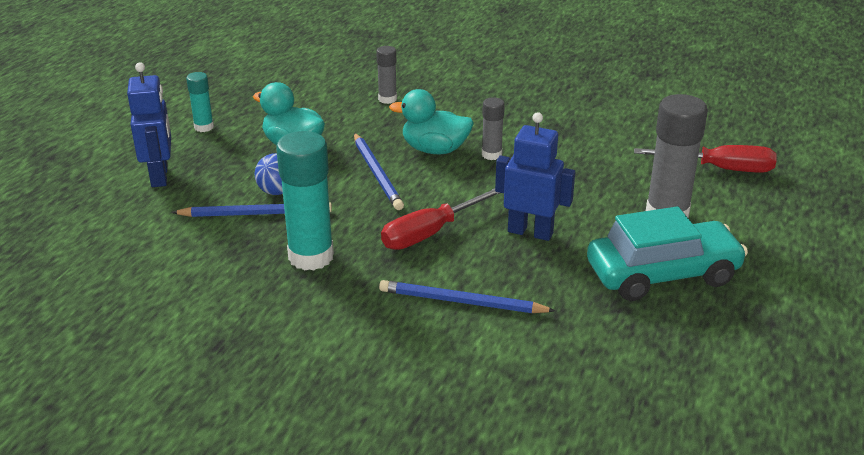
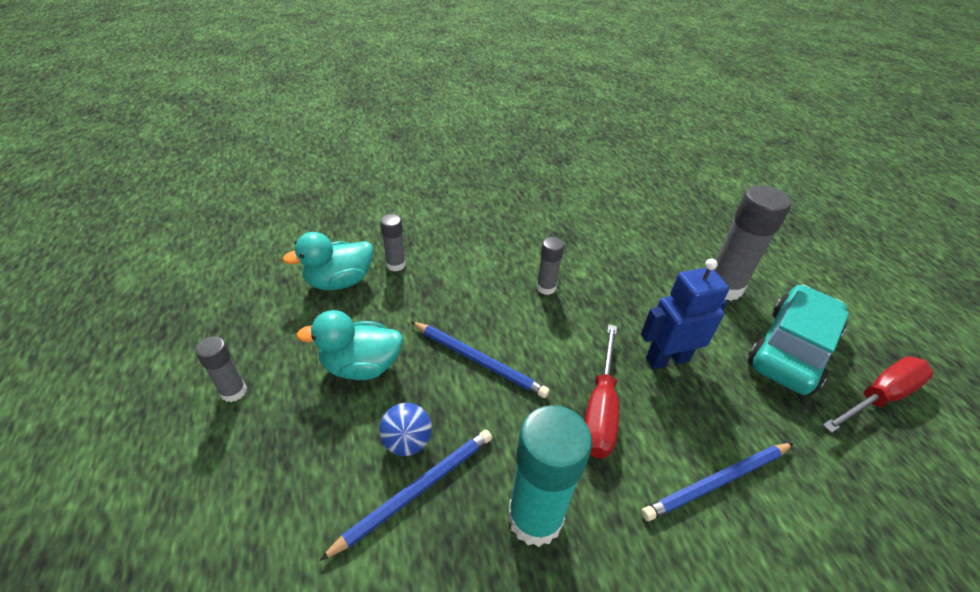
camera: 40 degrees left, 10 degrees up
blue robot [127,62,171,187] -> none
turquoise glue stick [186,72,214,132] -> grey glue stick [195,336,247,402]
turquoise duck [389,89,474,154] -> turquoise duck moved to [282,232,373,290]
red screwdriver [634,145,777,173] -> red screwdriver moved to [823,356,934,433]

